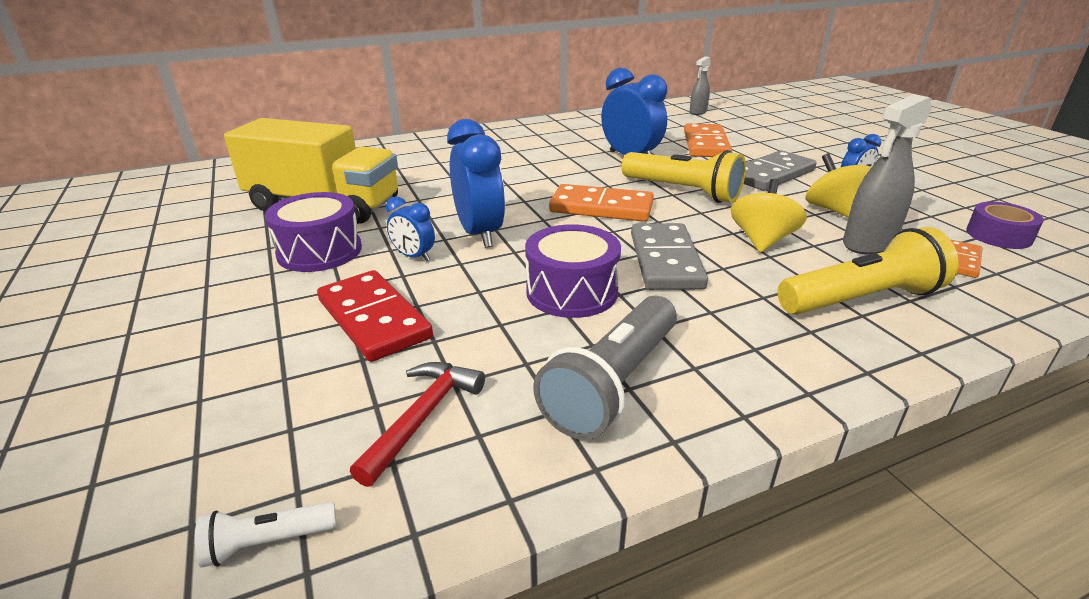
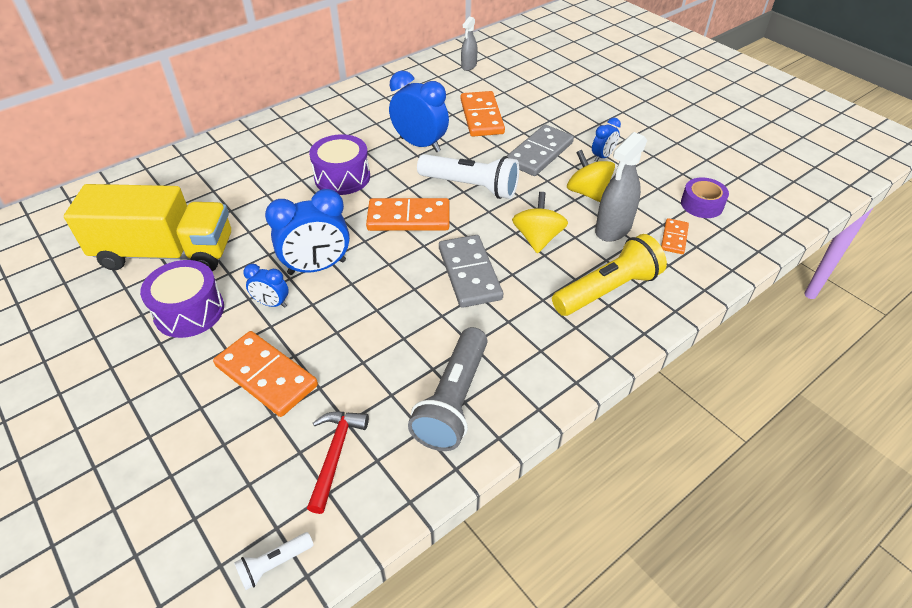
camera: 15 degrees left, 15 degrees up
red domino [317,270,433,362] -> orange domino [213,331,318,417]
blue clock [447,119,505,248] -> blue clock turned 105 degrees clockwise [265,189,350,275]
purple drum [525,224,621,318] -> purple drum moved to [309,134,370,195]
yellow flashlight [621,150,746,203] -> white flashlight [417,154,519,199]

